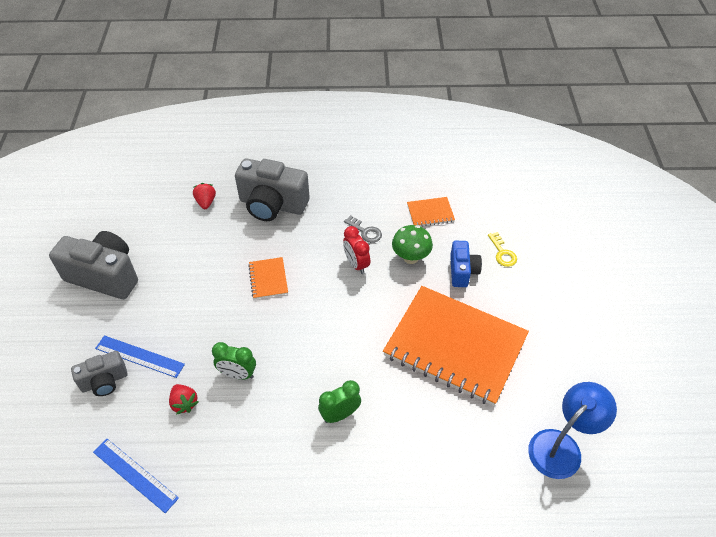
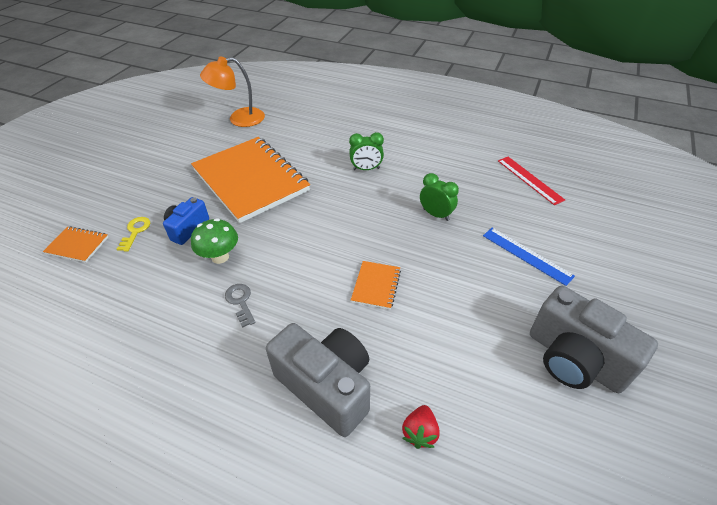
camera: 155 degrees left, 5 degrees down
grey camera [71,351,128,396] -> none
blue ruler [93,438,179,513] -> red ruler [498,157,565,205]
red strawberry [169,384,199,415] -> none
red clock [343,226,370,274] -> none
orange notebook [407,197,455,227] -> orange notebook moved to [43,226,108,262]
blue lamp [528,382,617,479] -> orange lamp [200,57,265,127]

